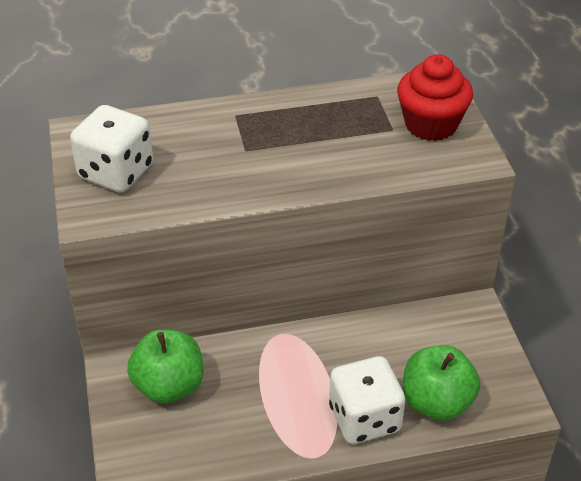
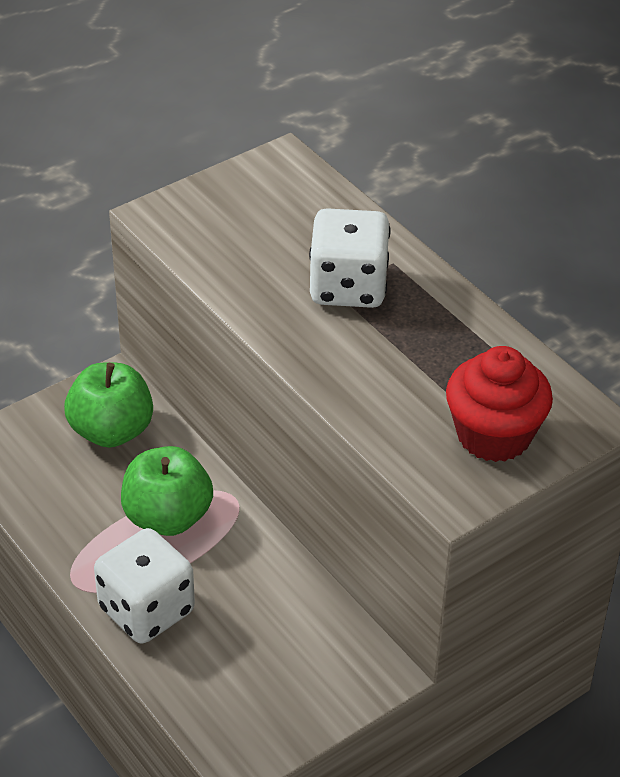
camera: 65 degrees right, 0 degrees up
white dice [70,105,153,192] -> white dice moved to [309,208,391,308]
green apple [403,345,480,421] -> green apple moved to [121,446,213,536]

